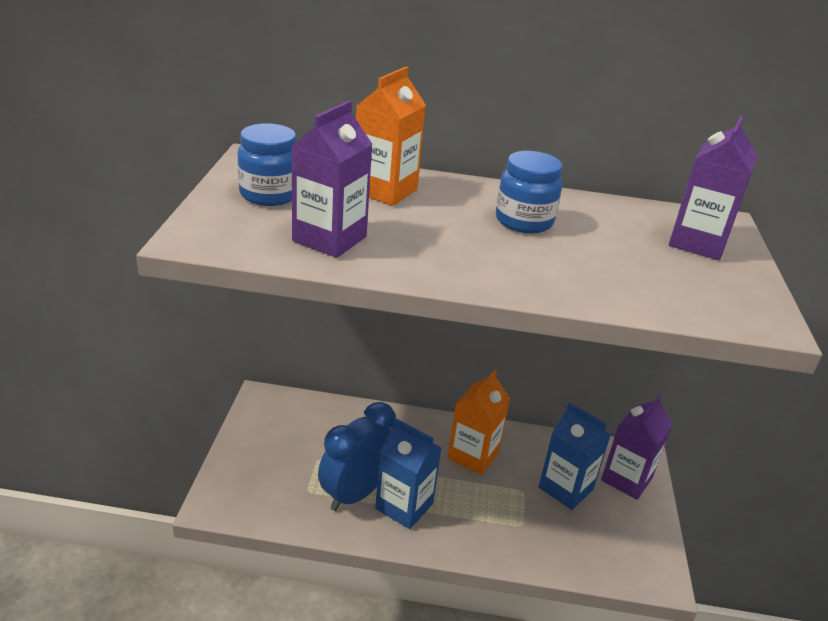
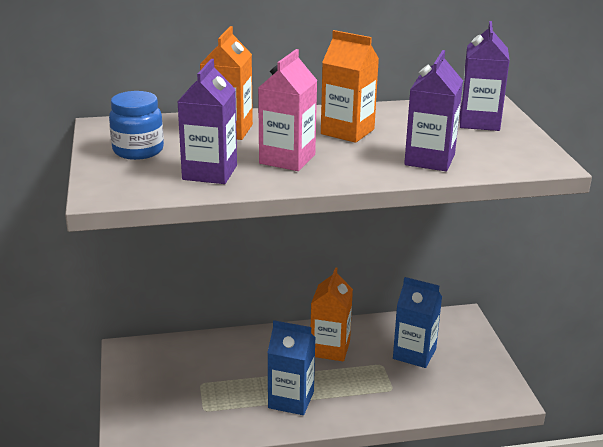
camera: 15 degrees left, 5 degrees down
blue clock [318,402,396,511] -> none
blue jar [496,151,563,233] -> orange carton [321,30,379,143]
purple carton [601,395,673,500] -> purple carton moved to [404,50,463,171]
none -> pink carton [258,49,318,171]

